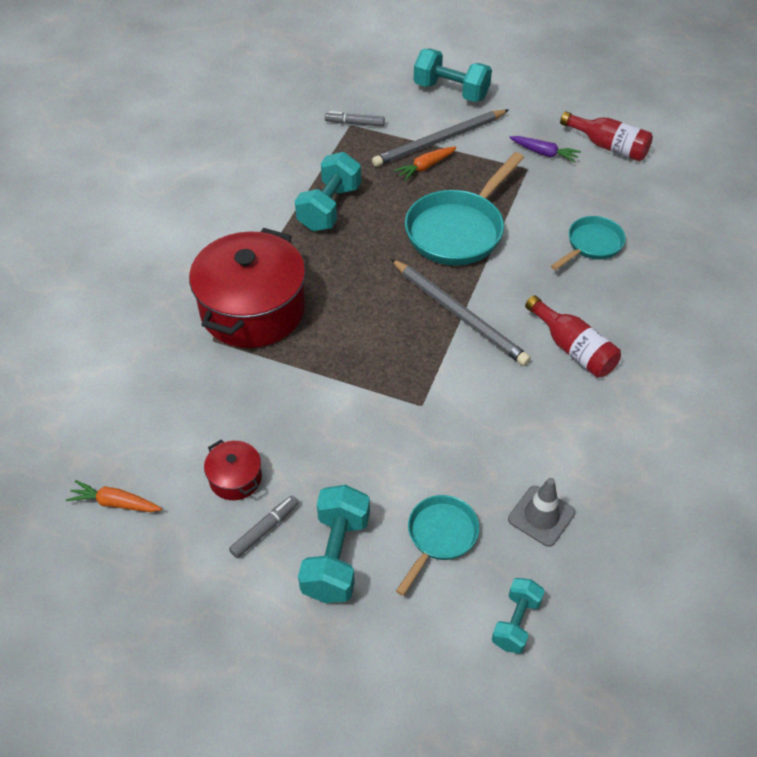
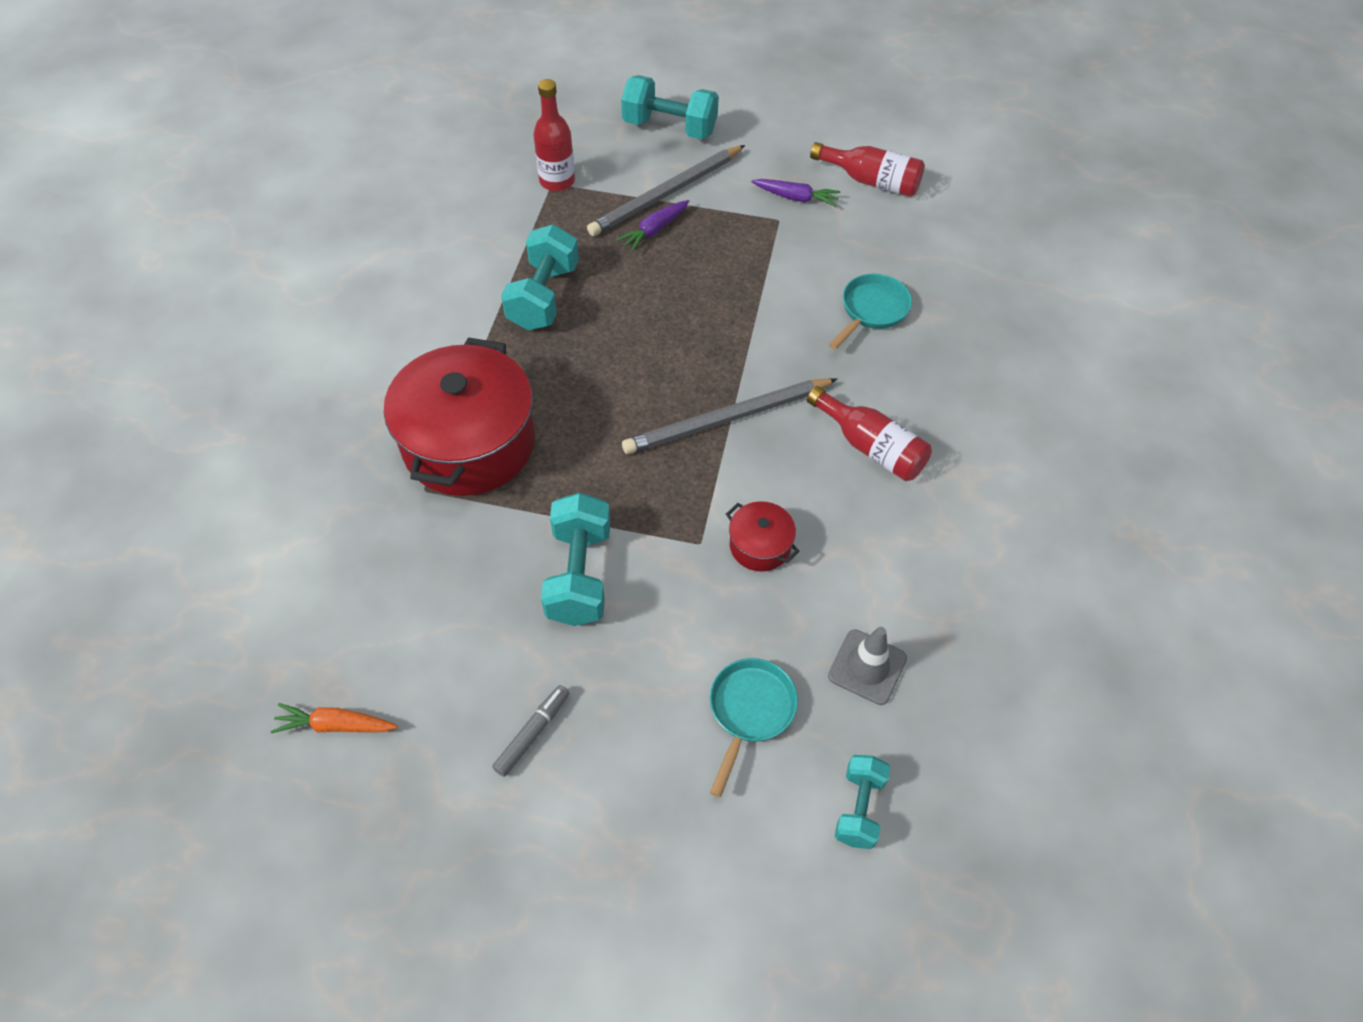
camera: 10 degrees left, 5 degrees up
red pot [204,440,262,500] -> red pot moved to [726,501,799,572]
turquoise dumbbell [298,485,370,603] -> turquoise dumbbell moved to [541,493,610,626]
grey marker [325,111,385,127] -> red bottle [533,79,575,191]
grey pencil [391,259,531,366] -> grey pencil turned 120 degrees clockwise [622,378,837,454]
orange carrot [393,146,457,181] -> purple carrot [616,200,689,252]
turquoise pan [405,152,524,265] -> none

